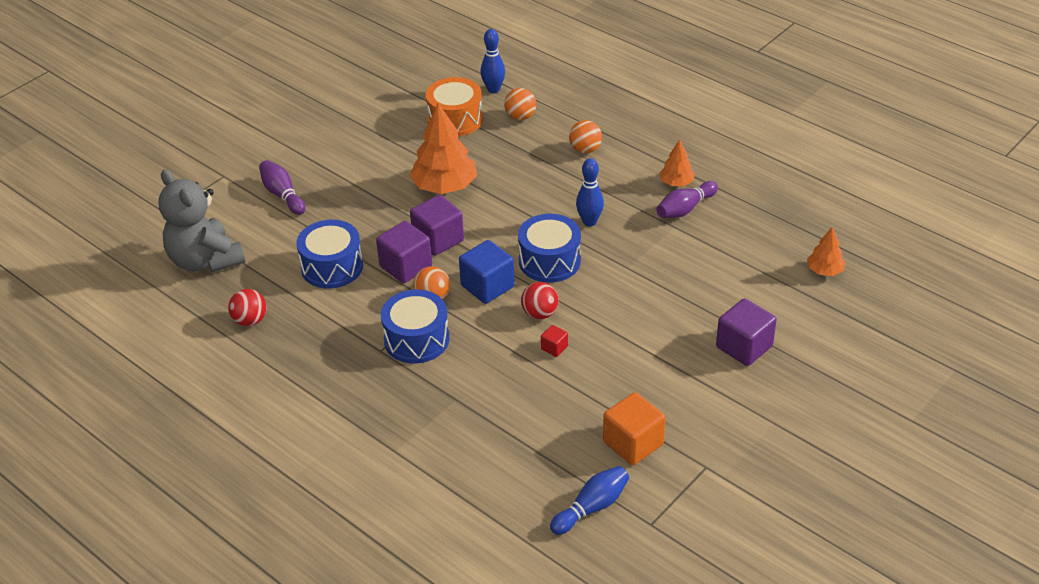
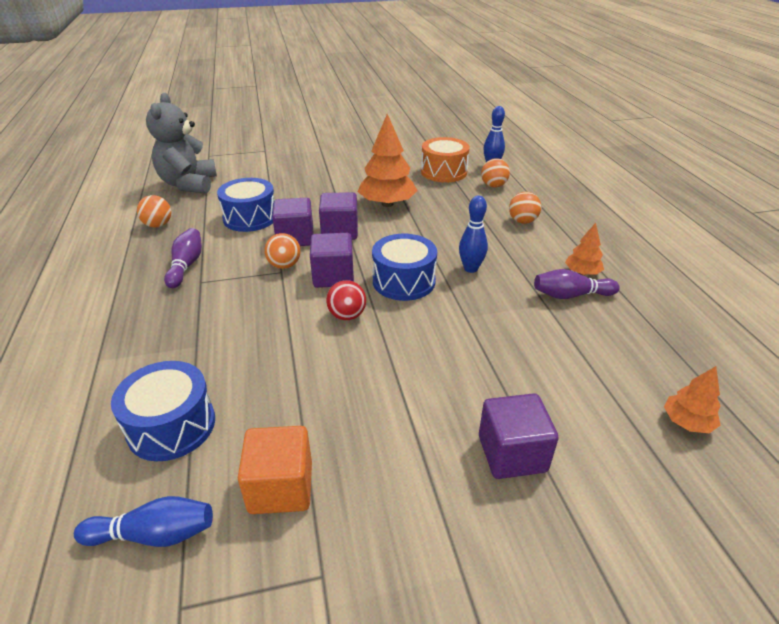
camera: 35 degrees right, 5 degrees down
red ball [228,289,267,326] -> orange ball [137,195,171,227]
purple bowling pin [259,160,306,215] -> purple bowling pin moved to [164,228,202,288]
blue drum [381,289,449,364] -> blue drum moved to [111,361,215,461]
blue cube [459,240,515,304] -> purple cube [310,233,354,288]
red cube [541,325,568,357] -> none

